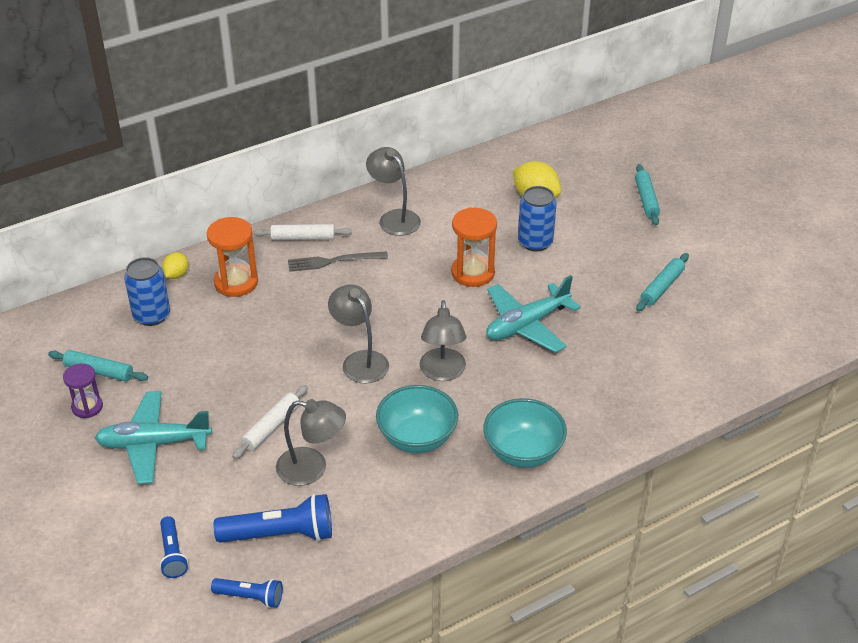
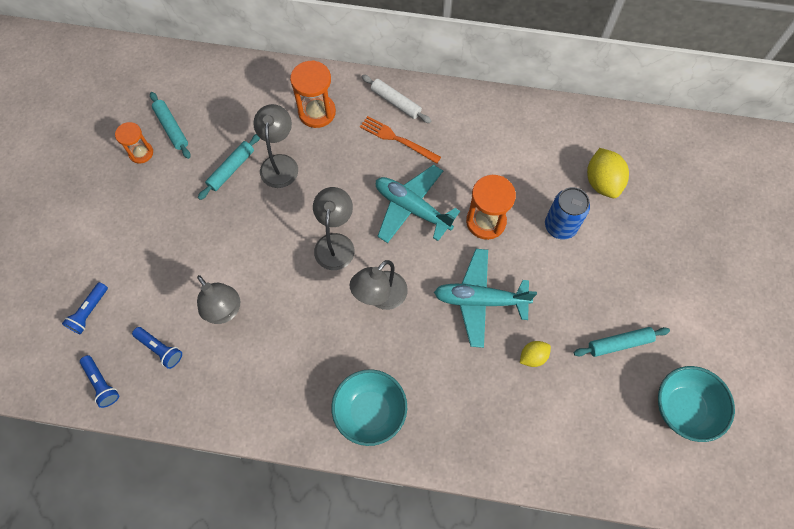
camera: 40 degrees right, 25 degrees up
purple hourglass [63,363,103,418] -> orange hourglass [115,122,153,164]
turquoise plane [95,391,212,484] -> turquoise plane moved to [376,165,460,243]
blue can [124,257,170,326] -> none
yellow lemon [162,252,189,279] -> yellow lemon moved to [520,341,551,367]
blue flashlight [213,494,332,543] -> blue flashlight [132,327,182,369], size x0.58
white rolling pin [232,385,308,459] -> none
grey fork [288,251,388,272] -> orange fork [360,116,441,164]
grey lamp [366,147,421,236] -> grey lamp moved to [253,104,298,188]
turquoise bowl [376,385,458,453] -> turquoise bowl moved to [658,366,735,442]
turquoise rolling pin [635,164,660,225] -> turquoise rolling pin moved to [198,134,260,200]

